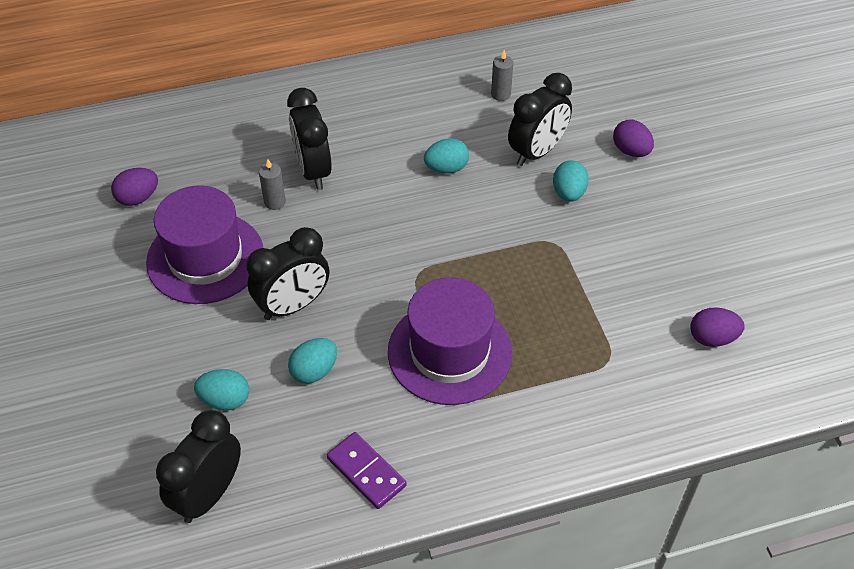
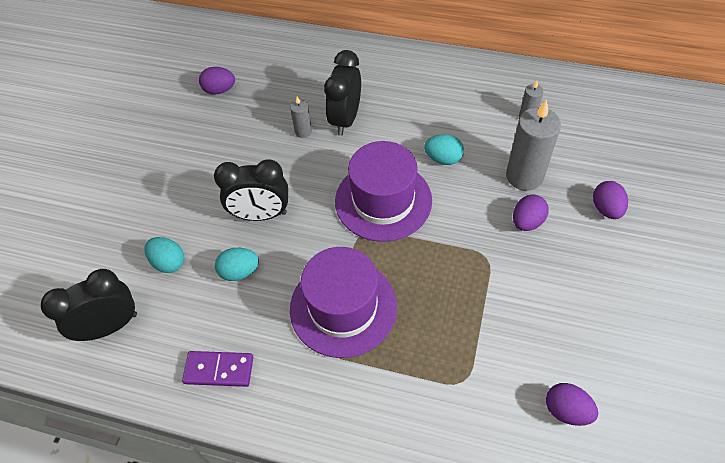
camera: 35 degrees right, 5 degrees up
purple hat [146,185,263,304] -> purple hat moved to [335,141,432,242]
purple domino [327,432,407,509] -> purple domino turned 75 degrees counterclockwise [182,351,253,387]
black clock [508,73,572,166] -> grey candle [506,99,561,191]
turquoise egg [553,160,589,201] -> purple egg [513,194,549,231]

